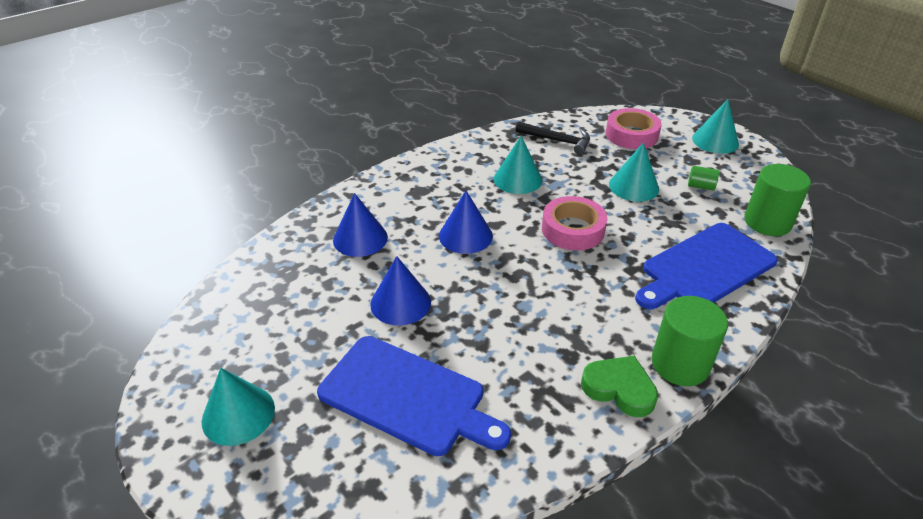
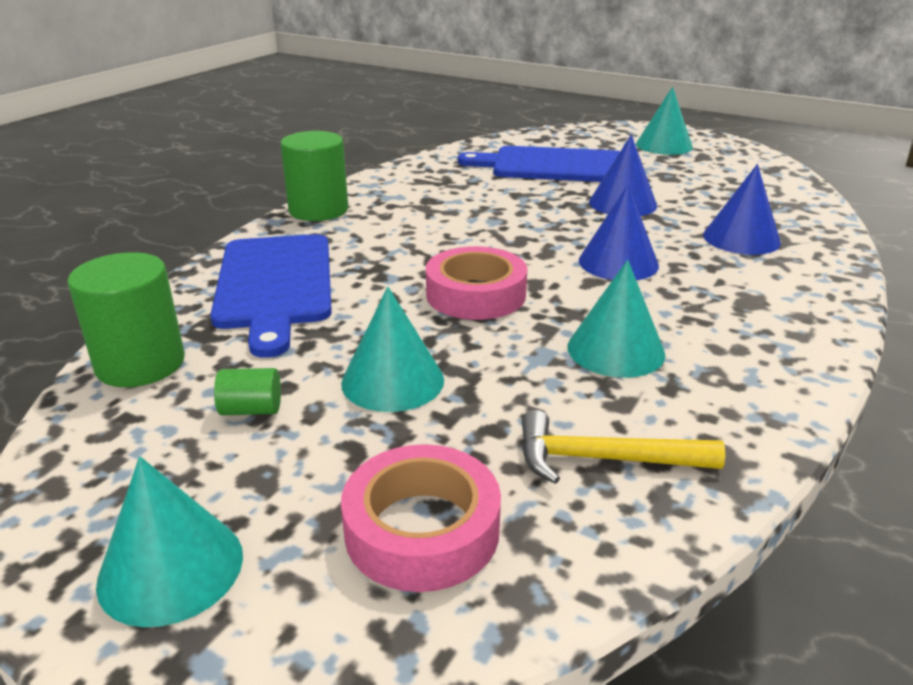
camera: 160 degrees right, 10 degrees down
black hammer [516,122,590,155] -> yellow hammer [522,410,725,484]
green heart [581,355,658,417] -> none
blue cutting board [635,223,778,309] -> blue cutting board turned 135 degrees clockwise [210,234,332,358]

